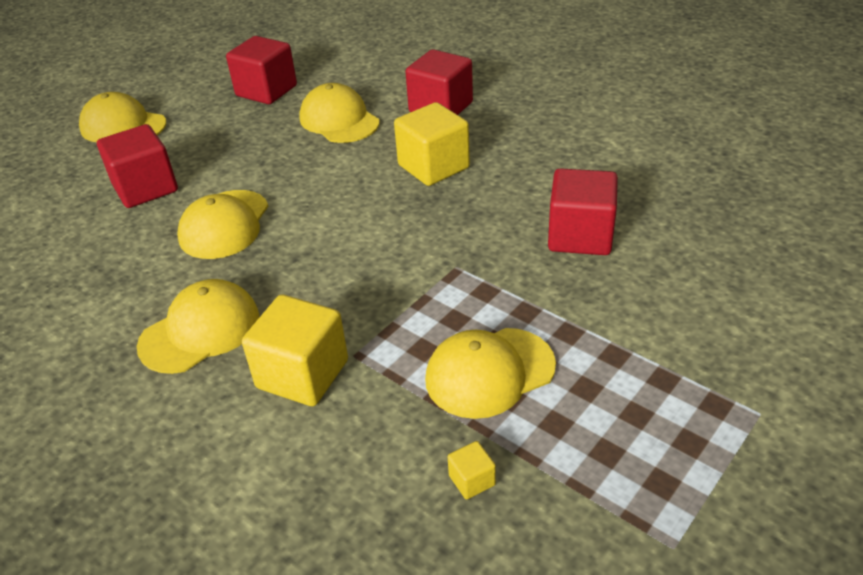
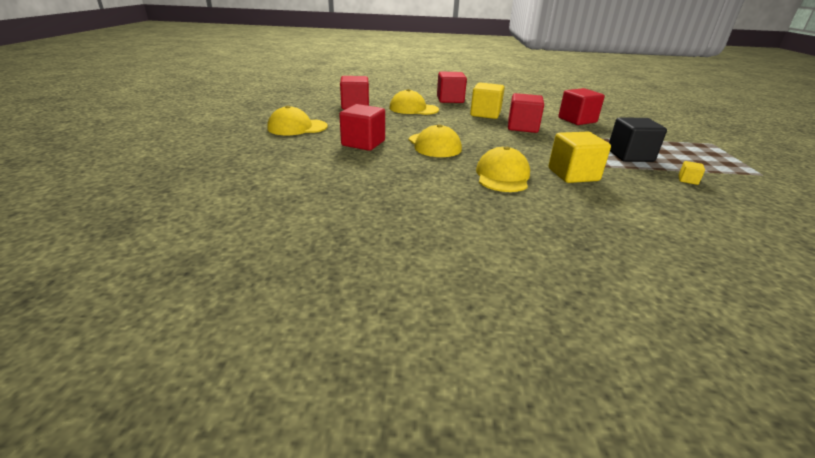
camera: 40 degrees left, 10 degrees down
yellow cap [425,328,556,419] -> black cube [609,117,667,162]
none -> red cube [508,93,544,133]

